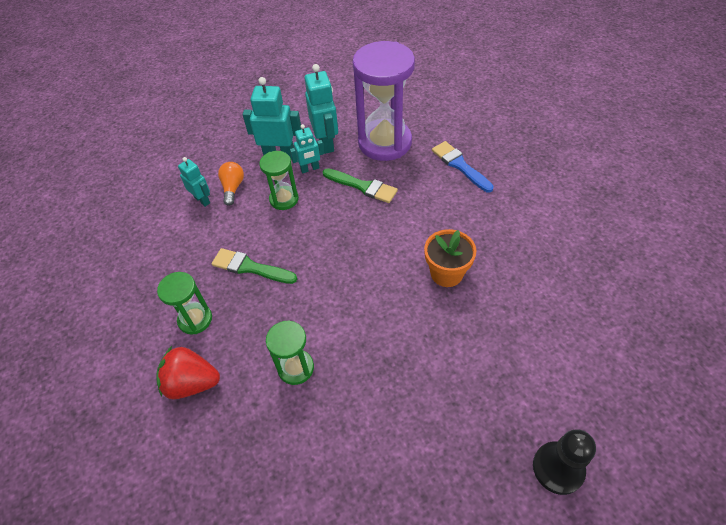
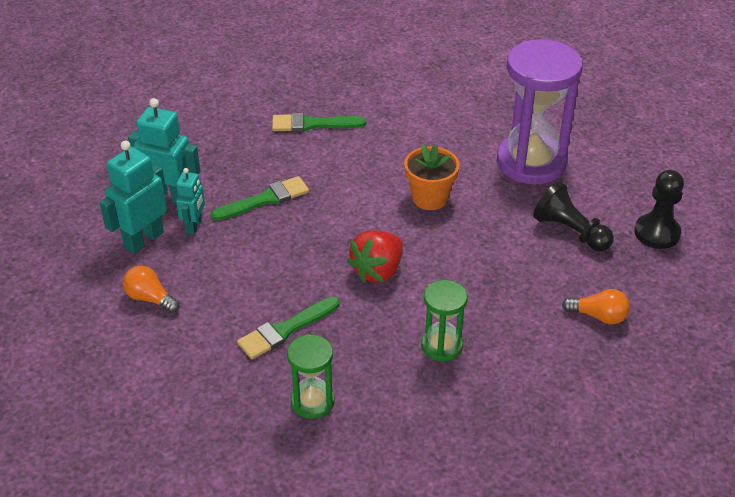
camera: 60 degrees left, 10 degrees down
red strawberry [156,346,220,399] -> red strawberry moved to [347,230,403,283]
turquoise robot [178,157,210,207] -> none
green hourglass [259,151,299,210] -> none
purple hourglass [353,41,415,161] -> purple hourglass moved to [497,39,583,184]
blue brush [432,141,494,192] -> green brush [272,113,366,132]
none -> black pawn [533,181,614,251]
none -> orange light bulb [562,289,630,324]

